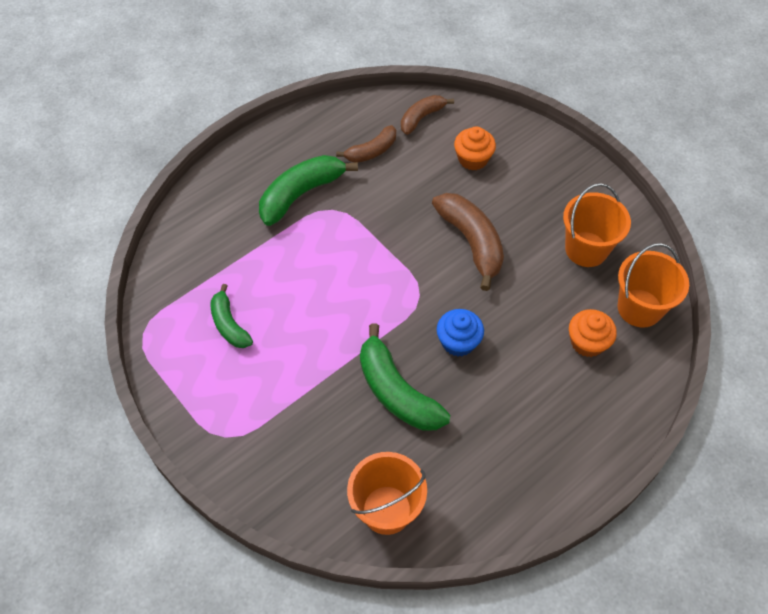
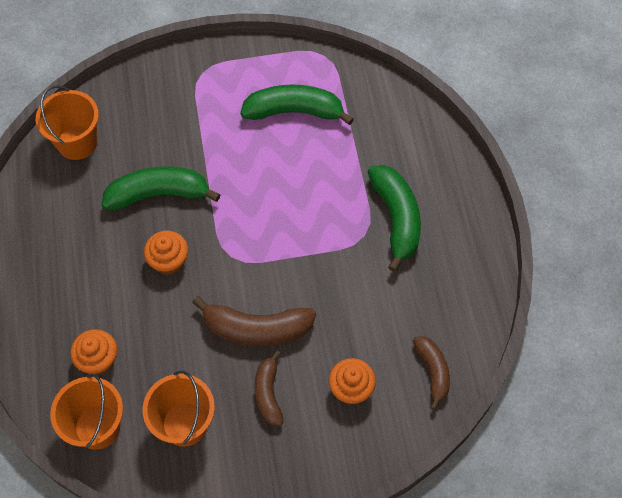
camera: 120 degrees right, 5 degrees up
green banana [211,284,253,348] -> green banana [240,84,354,125], size x1.63
brown banana [336,125,396,162] -> brown banana moved to [255,350,283,426]
blue cupcake [437,309,484,356] -> orange cupcake [144,231,188,275]

